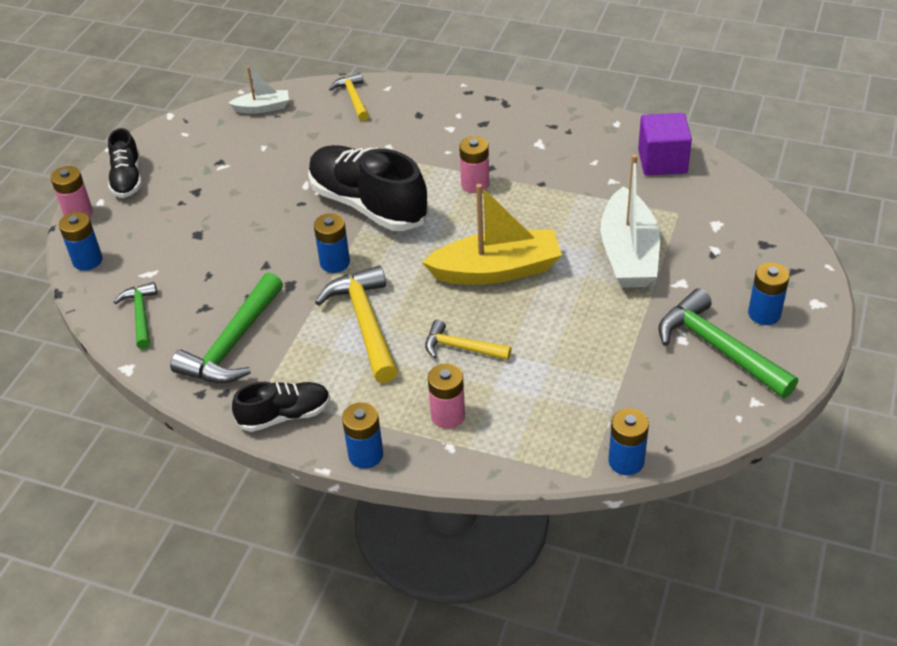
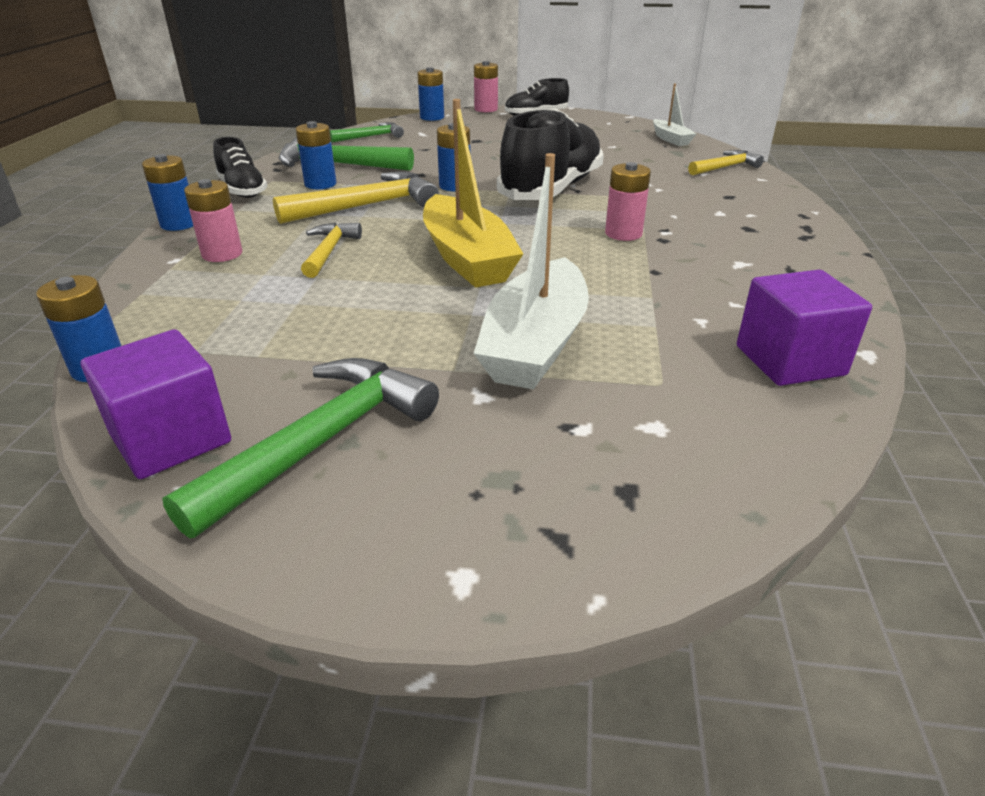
camera: 75 degrees right, 10 degrees down
white boat [600,154,660,288] -> white boat turned 60 degrees counterclockwise [474,153,589,390]
blue battery [748,262,790,325] -> blue battery moved to [296,121,336,189]
none -> purple cube [81,329,231,479]

